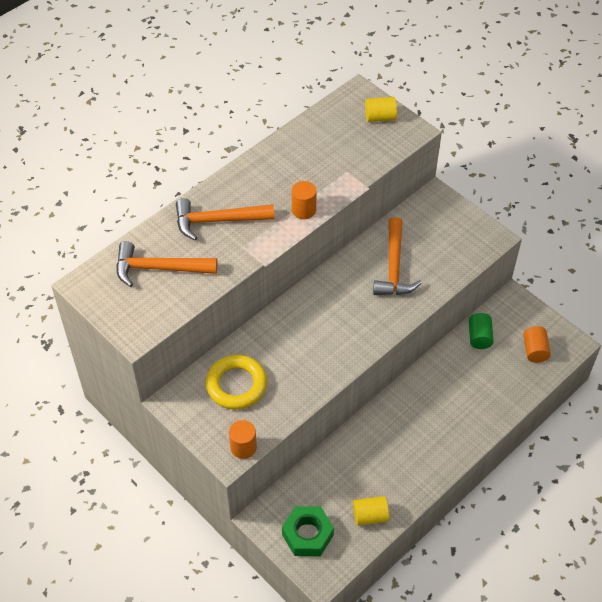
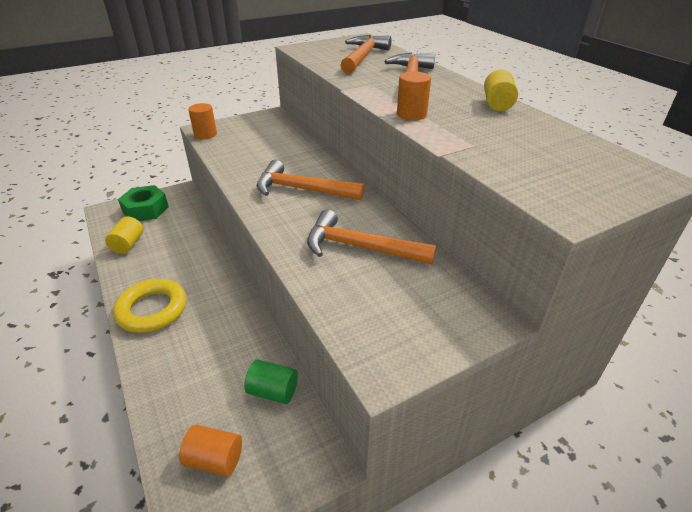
camera: 105 degrees right, 15 degrees down
yellow ring [206,355,267,410] -> yellow ring moved to [113,279,186,333]
yellow cylinder [365,97,397,122] -> yellow cylinder moved to [484,69,518,111]
none -> orange hammer [257,160,365,201]

